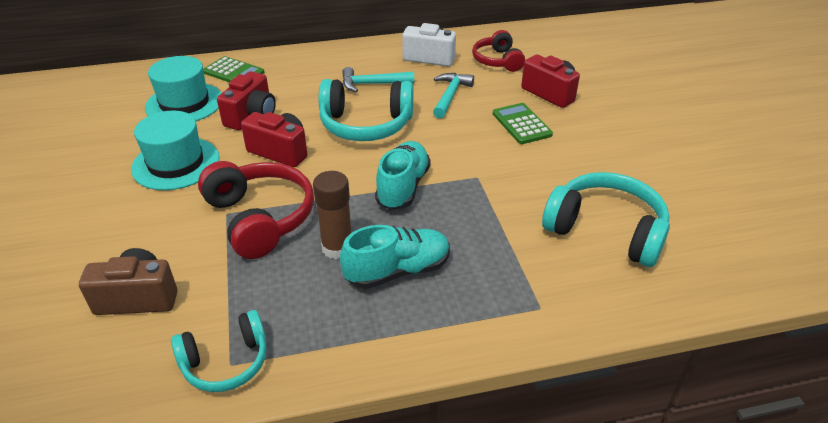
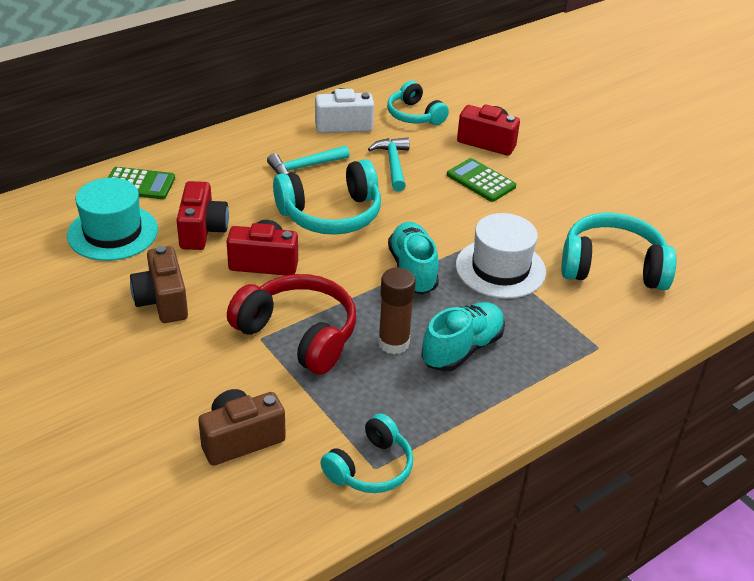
camera: 25 degrees left, 0 degrees up
turquoise hat [131,111,219,190] -> brown camera [130,246,188,323]
red headphones [472,30,525,72] -> turquoise headphones [387,81,449,125]
none -> white hat [456,213,546,299]

